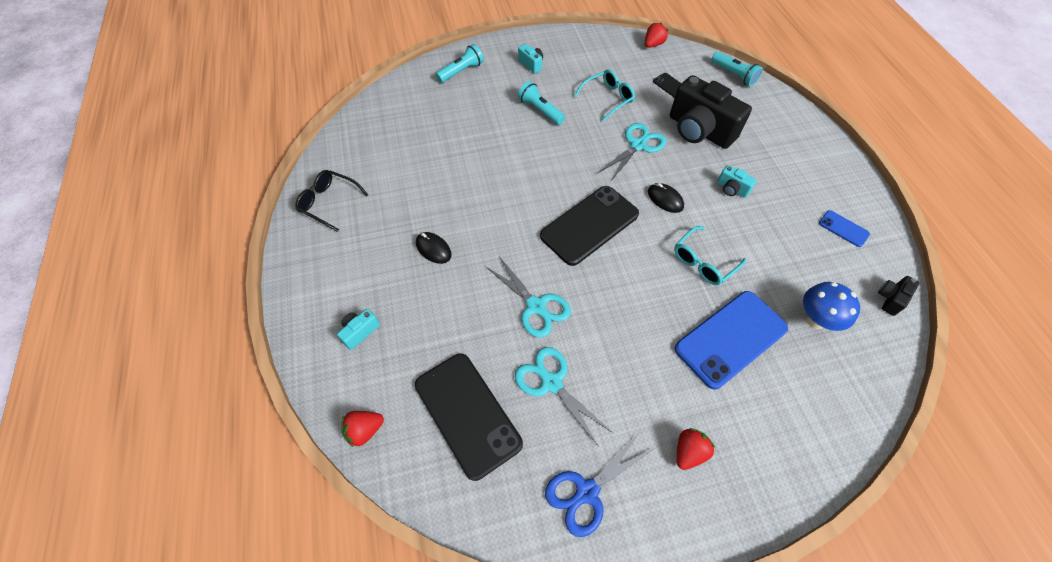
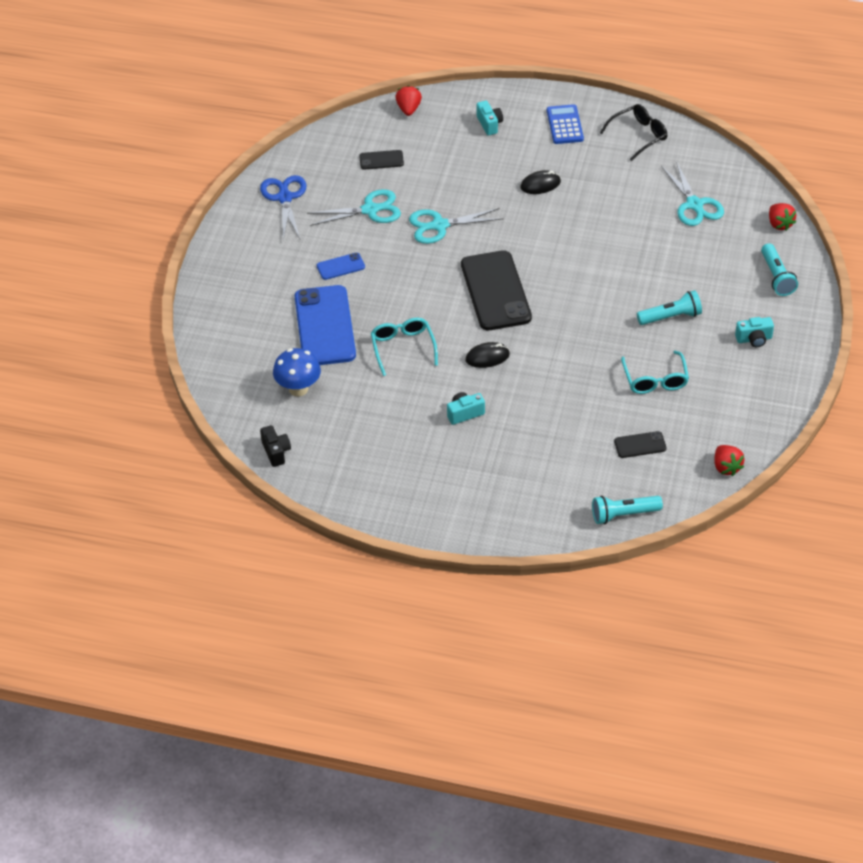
camera: 120 degrees right, 10 degrees down
black phone [415,353,523,481] -> black phone [359,150,404,170], size x0.46
turquoise scissors [598,123,666,181] -> turquoise scissors moved to [661,161,724,226]
black camera [670,75,752,149] -> none
red strawberry [677,428,715,470] -> red strawberry moved to [769,203,796,231]
blue phone [819,210,870,247] -> blue phone moved to [317,253,365,280]
none -> blue calculator [547,104,584,144]

